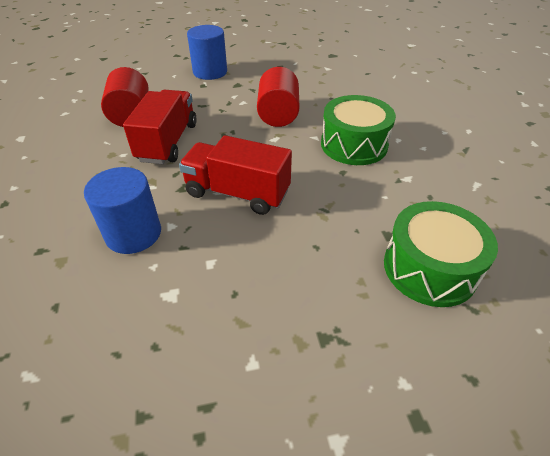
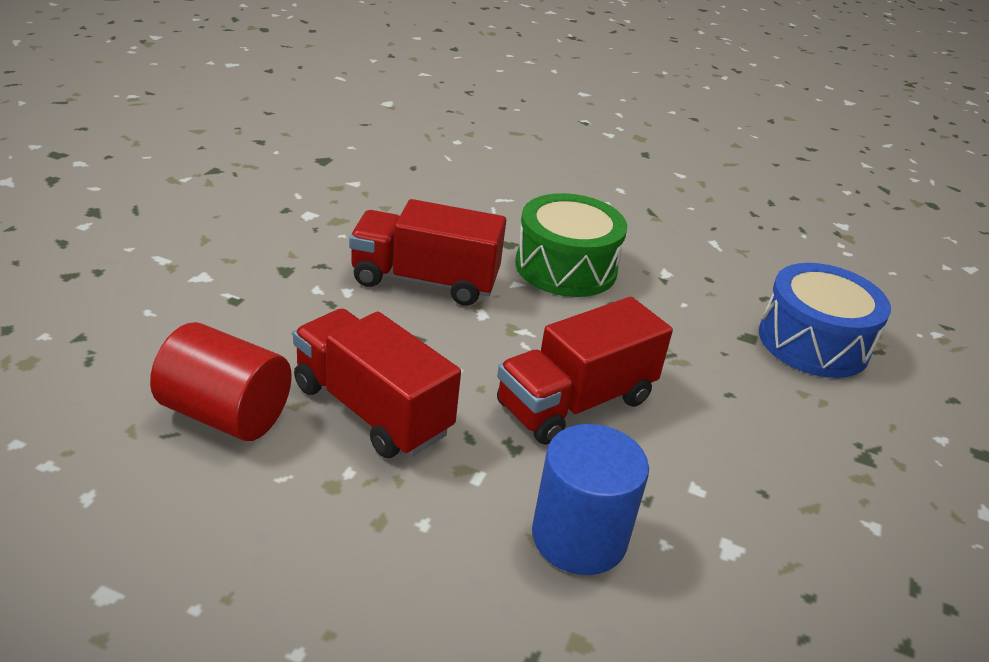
camera: 60 degrees left, 10 degrees down
blue cylinder [187,25,227,80] -> none
red cylinder [257,67,299,127] -> red truck [349,199,506,306]
green drum [384,201,498,307] -> blue drum [759,263,891,378]

